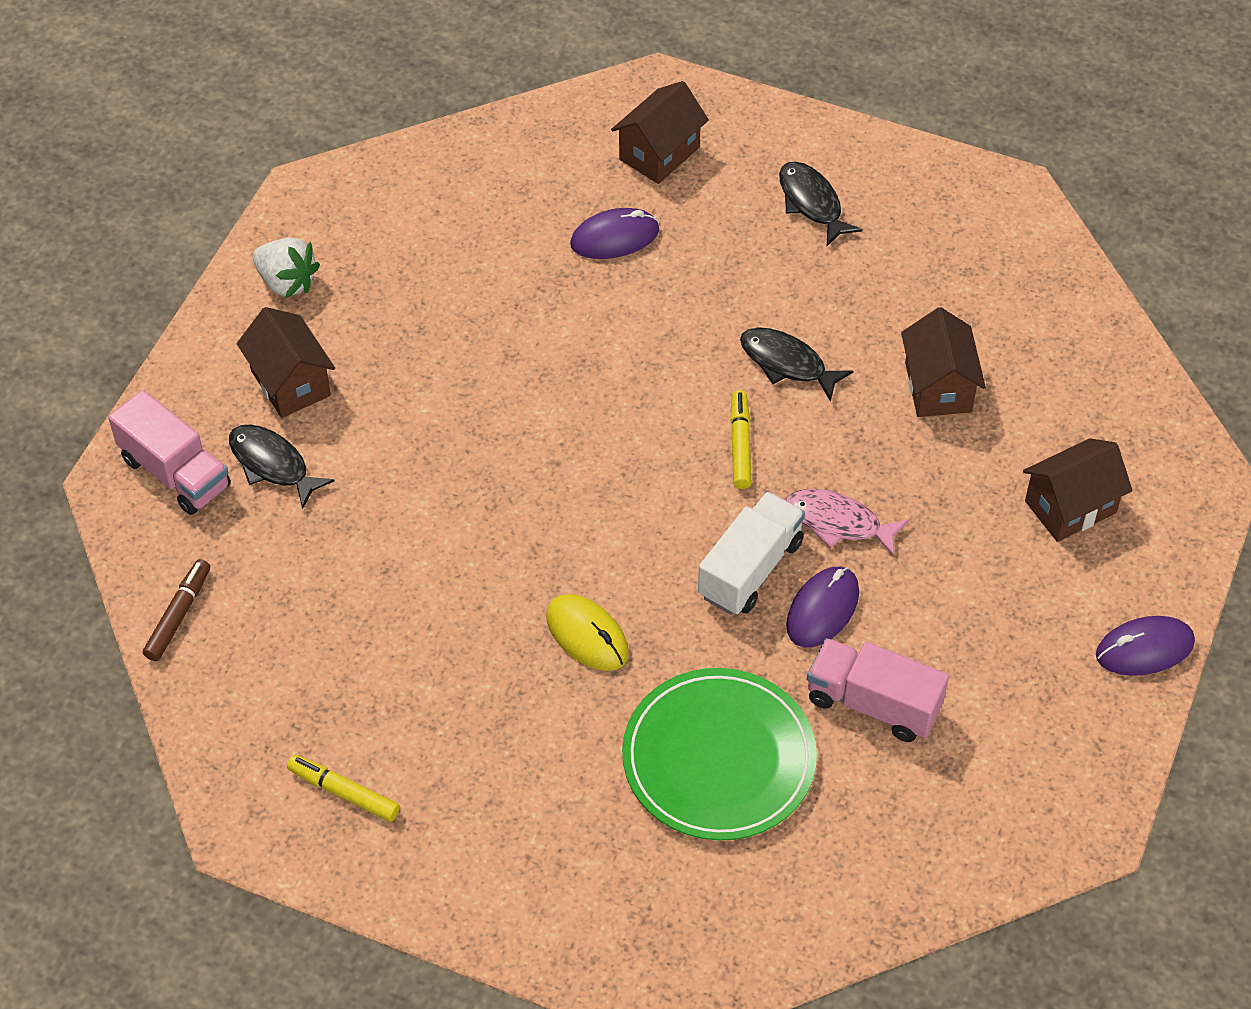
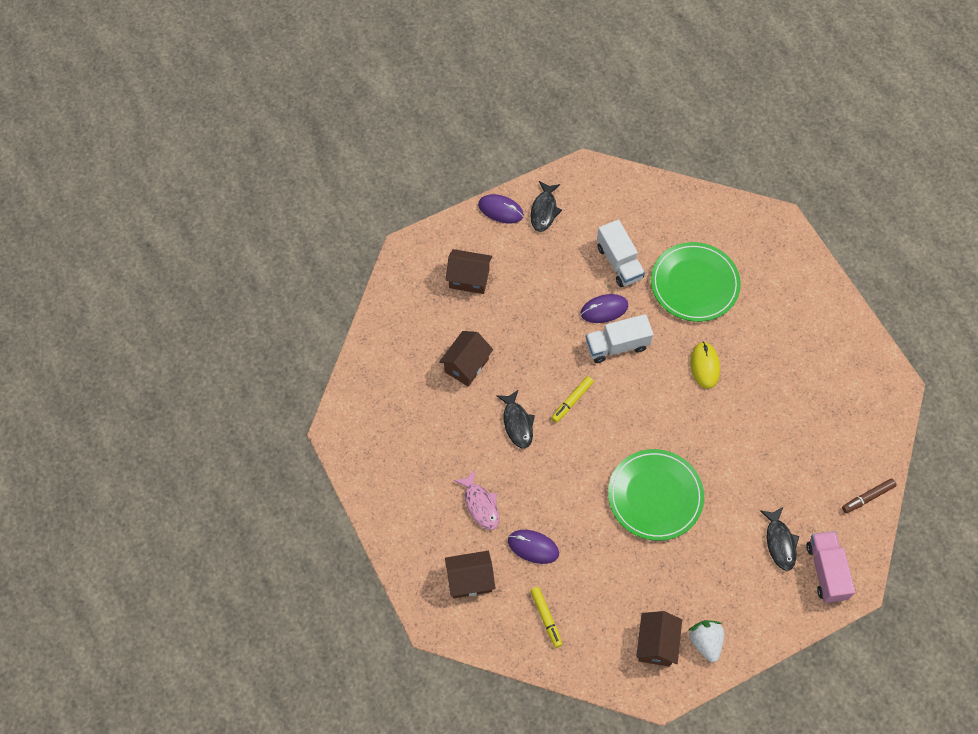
camera: 140 degrees left, 10 degrees up
brown house [237,307,335,418] -> brown house moved to [636,611,682,667]
yellow marker [287,755,400,822] -> yellow marker moved to [530,587,562,648]
black fish [779,161,863,247] -> black fish moved to [530,181,562,232]
pink fish [785,489,909,556] -> pink fish moved to [454,470,499,530]
pink truck [807,638,949,742] -> white truck [597,220,645,287]
none -> green plate [608,449,704,541]

